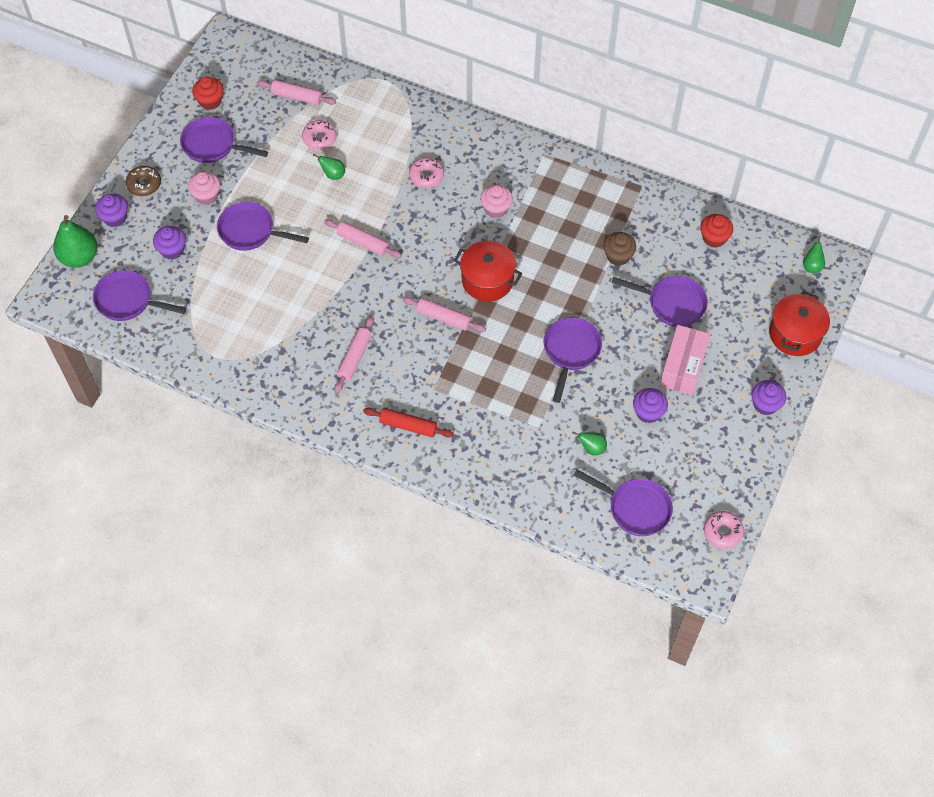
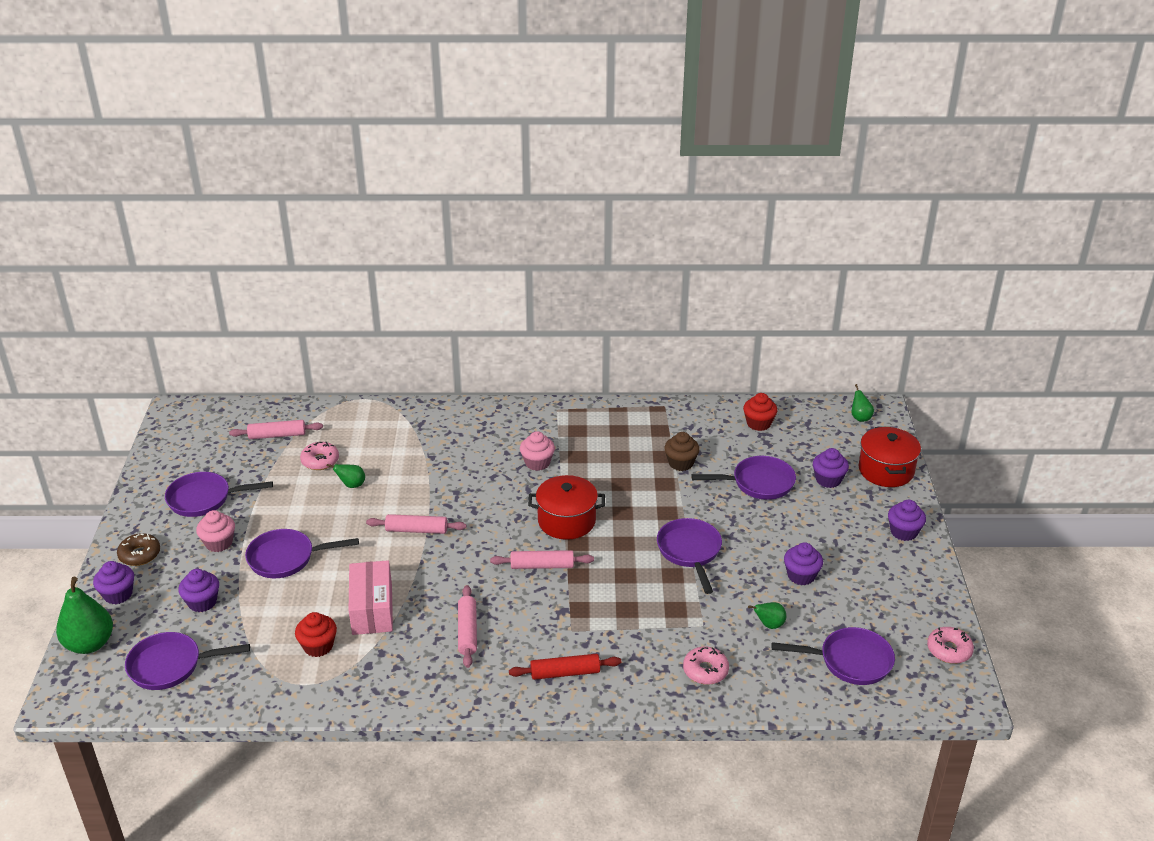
camera: 25 degrees left, 25 degrees down
red cupcake [192,77,224,110] -> red cupcake moved to [295,612,337,657]
pink donut [409,157,444,188] -> pink donut moved to [683,646,729,685]
pink box [660,325,710,395] -> pink box moved to [349,560,393,635]
none -> purple cupcake [813,448,849,488]

